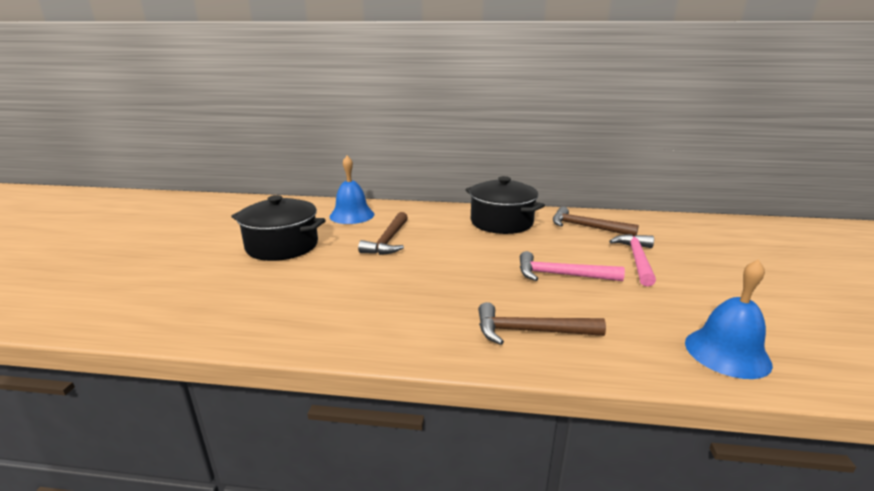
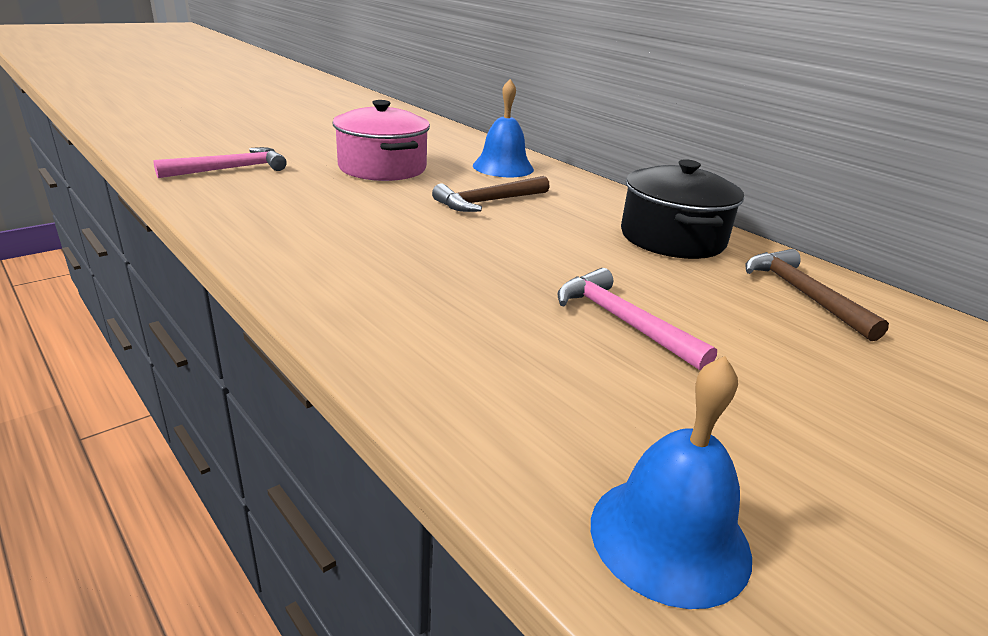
camera: 40 degrees right, 5 degrees up
black pot [231,195,326,261] -> pink pot [333,100,430,181]
brown hammer [478,302,606,345] -> none
pink hammer [609,234,656,287] -> pink hammer moved to [153,147,287,178]

